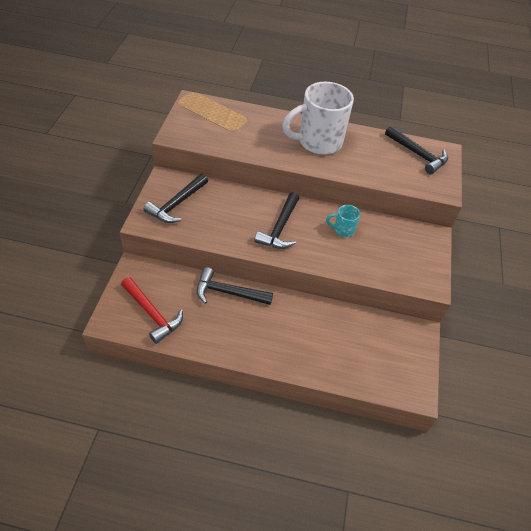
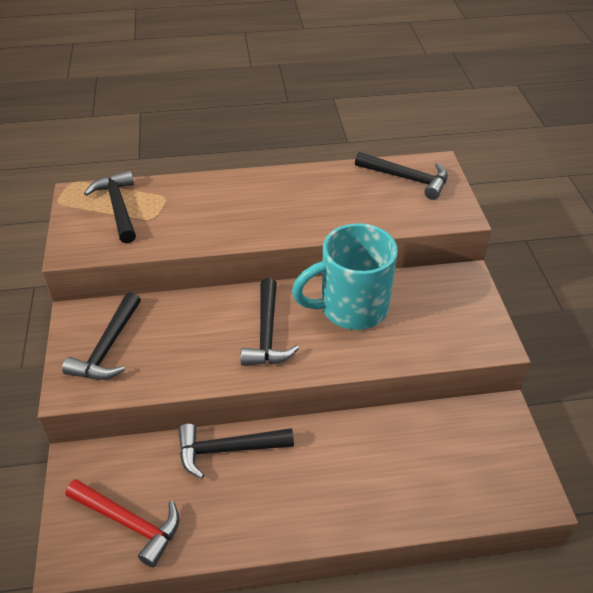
camera: 15 degrees left, 5 degrees down
white mug [283,82,354,155] -> none
turquoise mug [326,205,360,237] -> turquoise mug [292,223,398,330], size x2.26
none -> black hammer [84,170,136,243]

